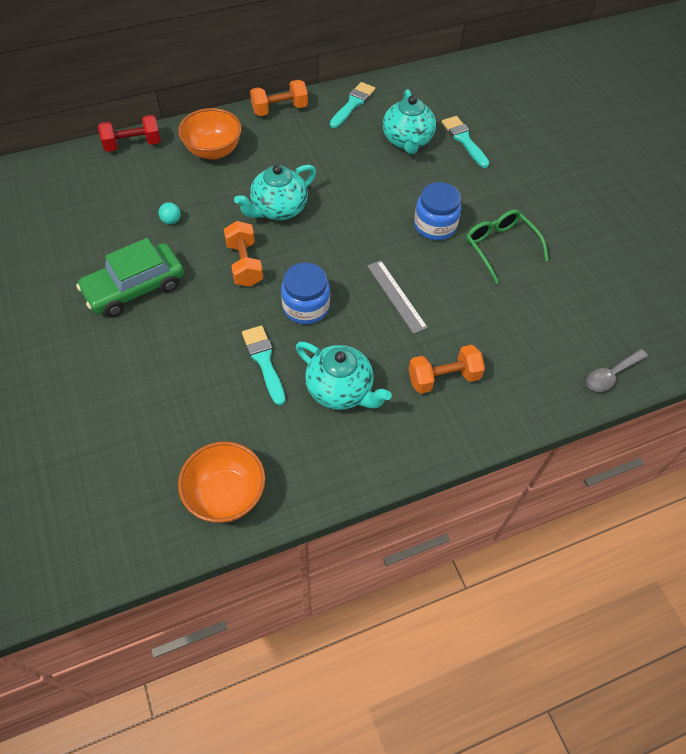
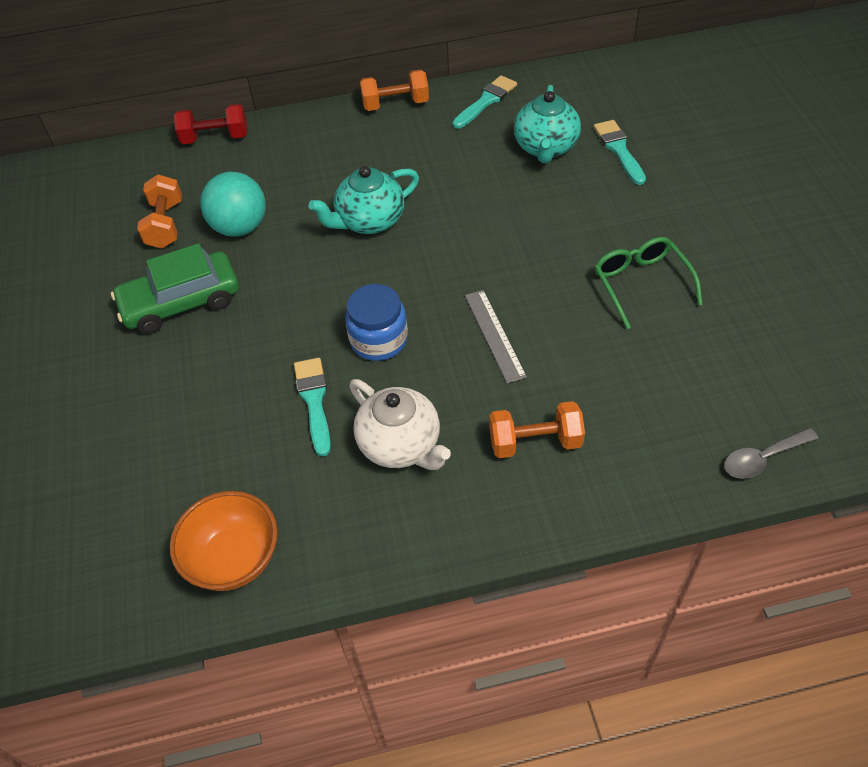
camera: 15 degrees right, 5 degrees down
turquoise ball [158,202,181,224] -> turquoise ball [200,172,266,237], size x2.42
orange bowl [178,108,242,160] -> none
orange dumbbell [224,221,263,287] -> orange dumbbell moved to [137,174,182,249]
turquoise teapot [296,342,392,410] -> white teapot [349,379,451,470]
blue jar [414,182,461,240] -> none

